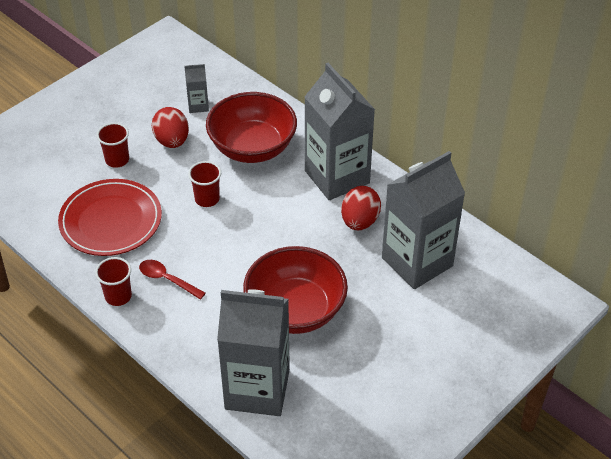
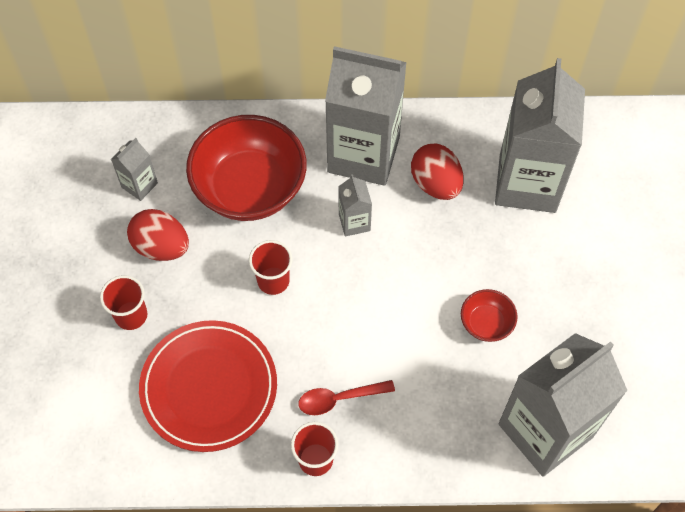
camera: 45 degrees left, 15 degrees up
red bowl [243,246,348,334] -> red bowl [461,289,518,342], size x0.45
none -> grey carton [338,174,372,236]

